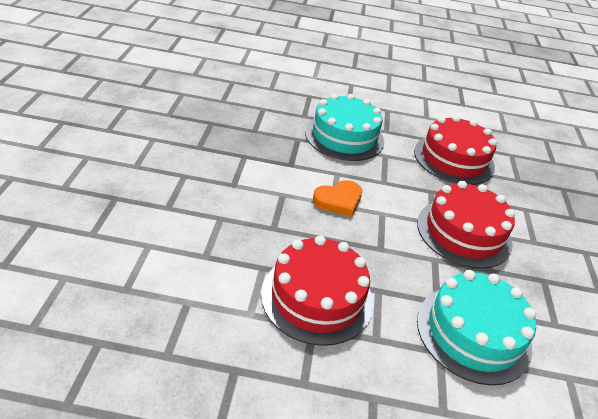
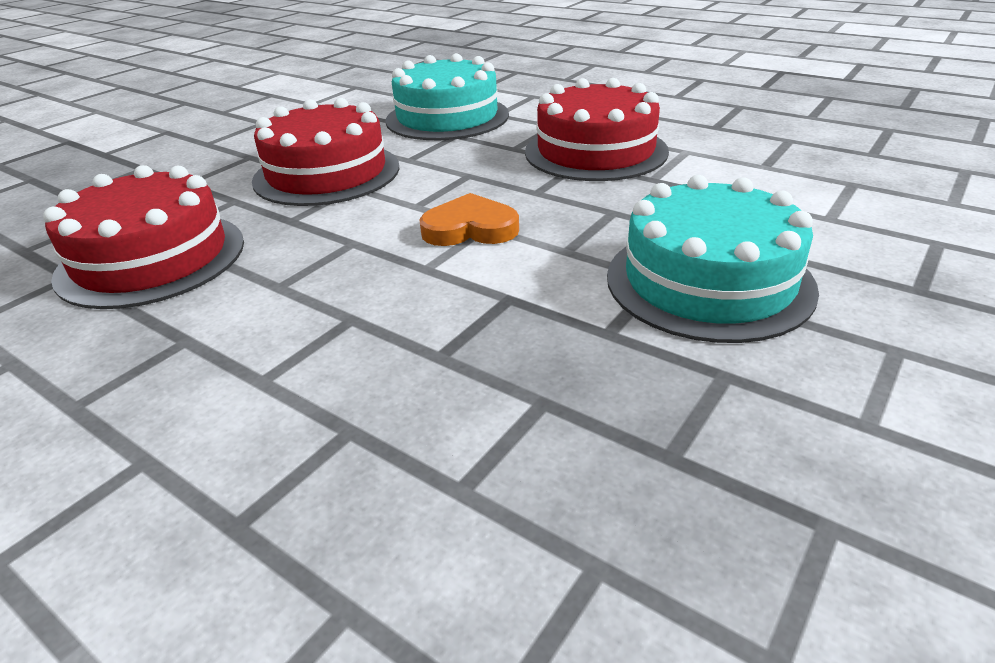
camera: 145 degrees left, 5 degrees down
turquoise cake [305,94,384,161] -> turquoise cake moved to [607,175,819,343]

